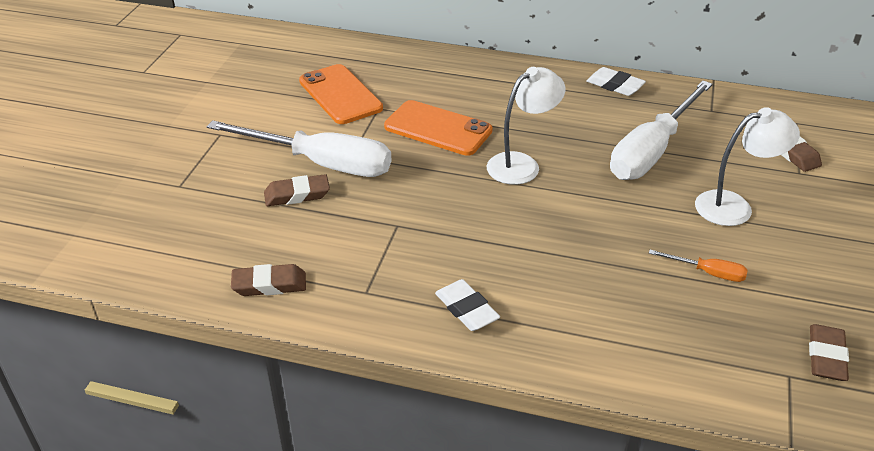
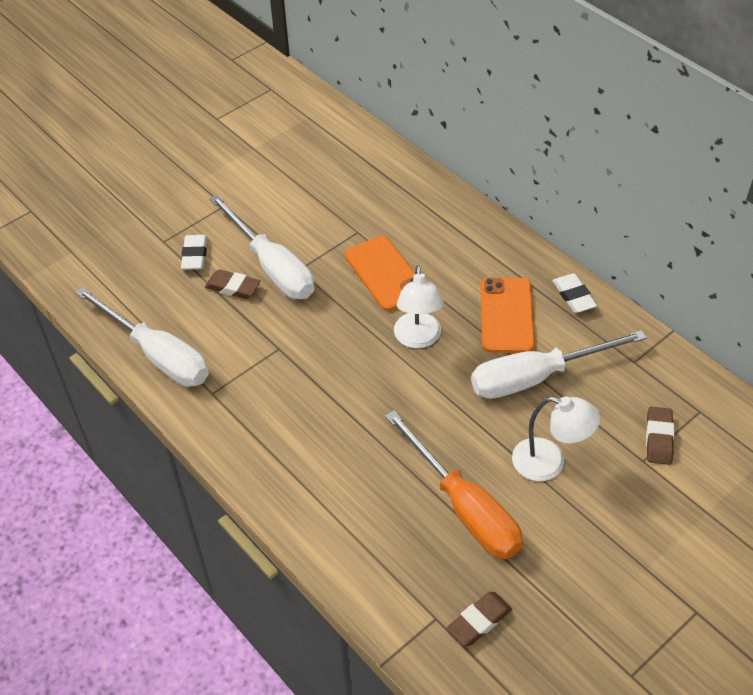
camera: 35 degrees right, 10 degrees up
brown eraser [231,264,306,296] -> white screwdriver [75,287,209,387]
orange phone [299,64,383,124] -> orange phone moved to [481,278,535,353]
white eraser [435,279,500,331] -> white eraser moved to [181,235,207,270]
white lamp [487,67,565,185] -> white lamp turned 90 degrees clockwise [394,265,444,348]
orange screwdriver [649,250,748,282] -> orange screwdriver [385,410,523,559], size x2.35

